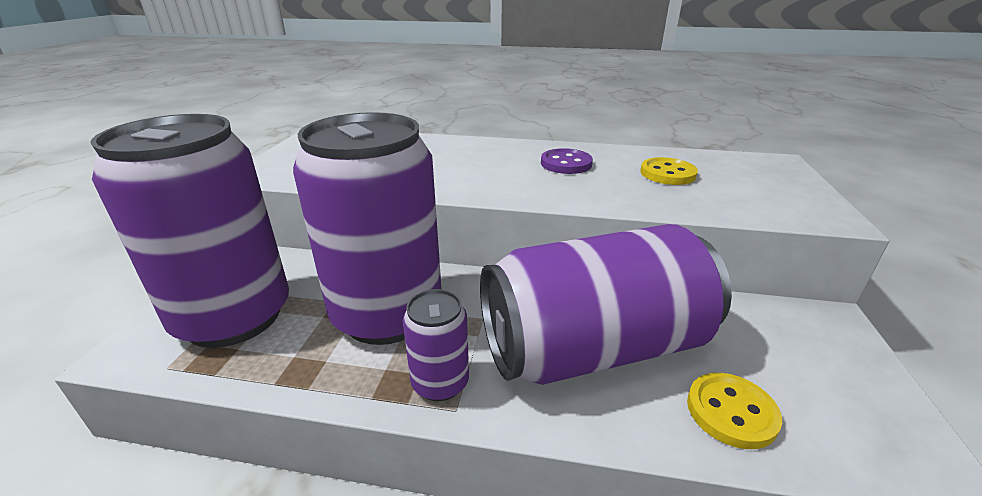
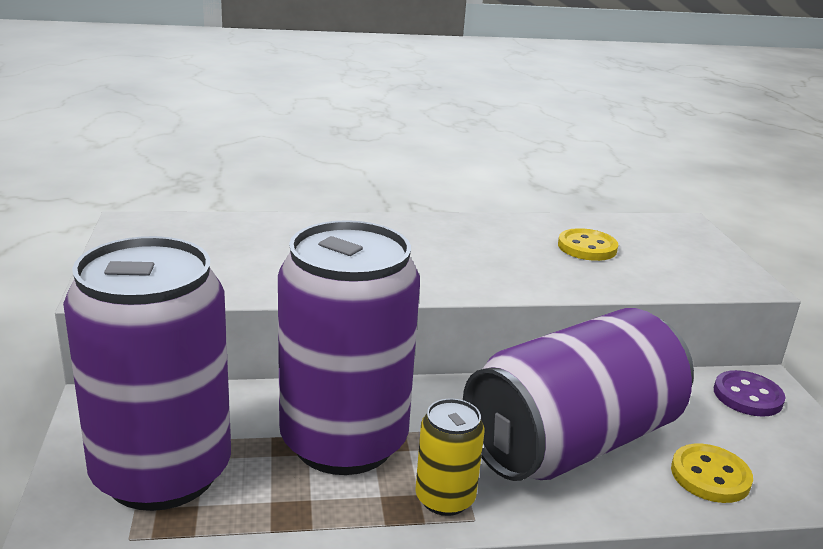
camera: 20 degrees left, 5 degrees down
purple can [403,289,469,401] -> yellow can [415,398,484,516]
purple button [541,148,593,174] -> purple button moved to [714,370,785,417]

